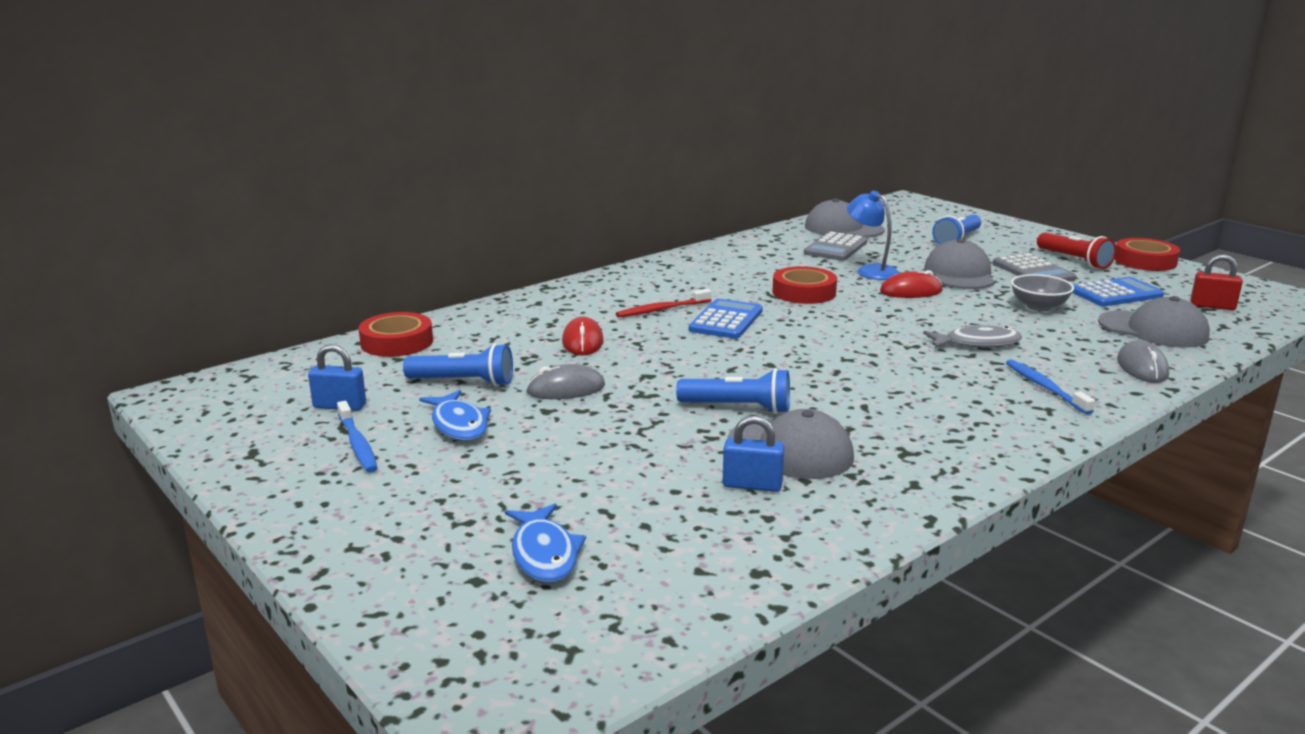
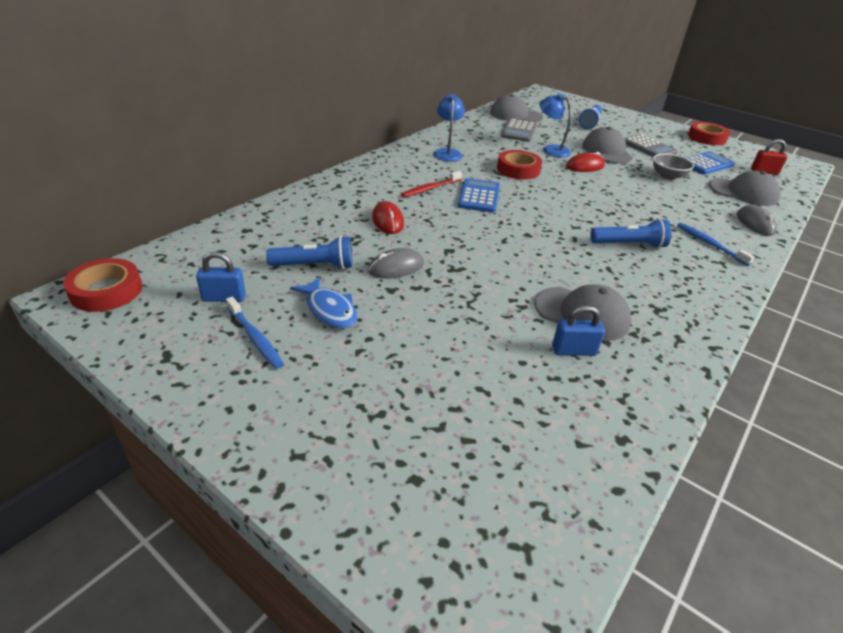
camera: 15 degrees left, 15 degrees up
red tape [359,312,433,357] -> red tape moved to [63,258,142,312]
blue fish [505,504,586,582] -> none
blue flashlight [676,368,790,414] -> blue flashlight moved to [591,218,672,248]
grey fish [923,325,1022,348] -> none
red flashlight [1037,232,1116,269] -> none
none -> blue lamp [433,94,465,161]

